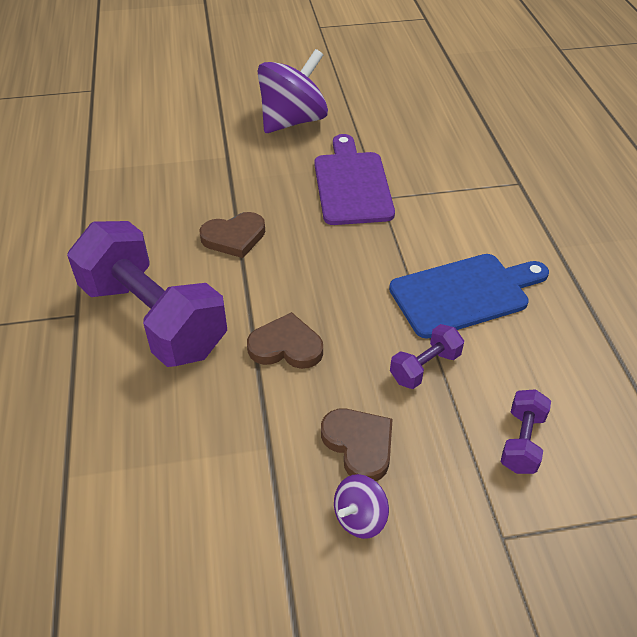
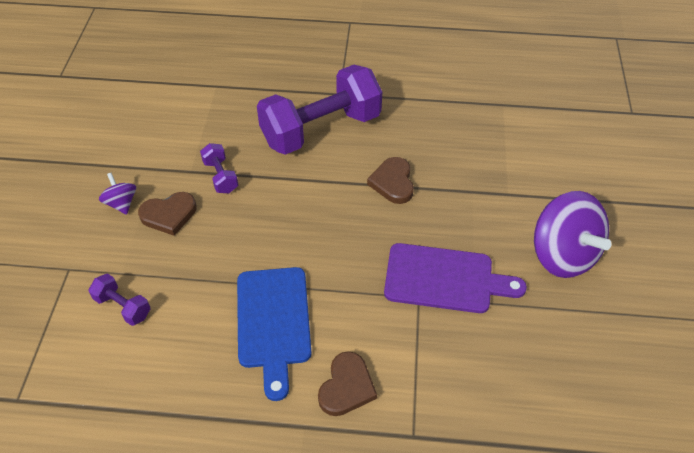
camera: 105 degrees right, 5 degrees up
brown heart [247,312,323,369] -> brown heart moved to [318,351,377,416]
purple dumbbell [390,324,464,389] -> purple dumbbell moved to [200,143,238,193]

